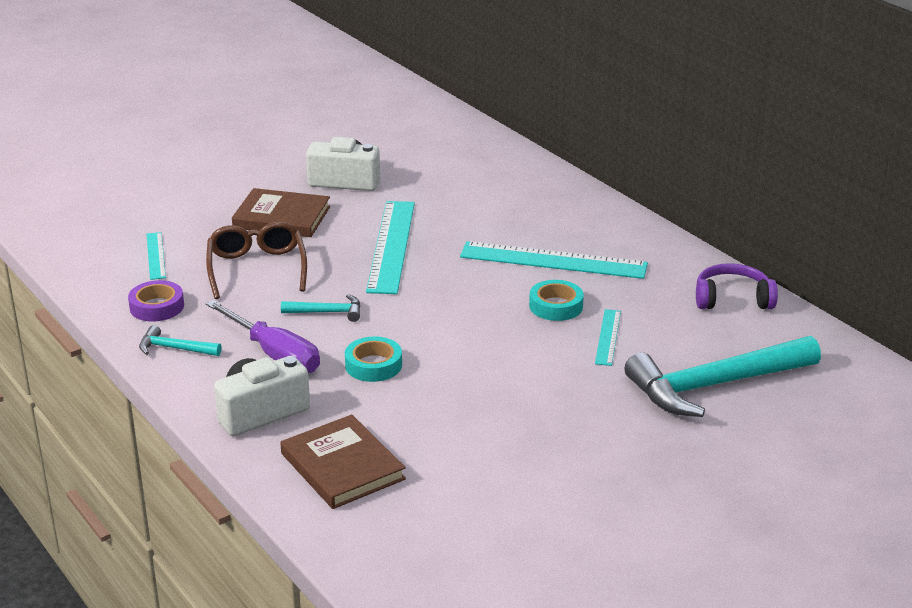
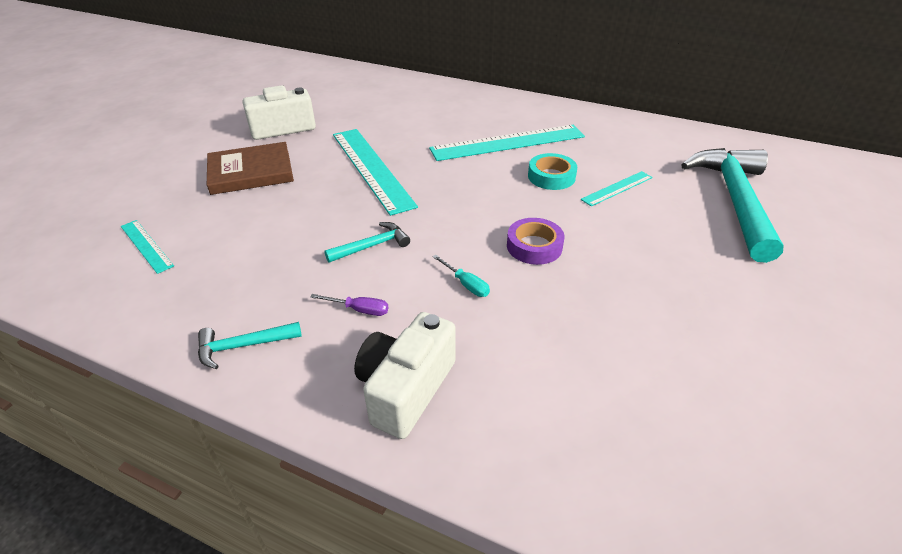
camera: 30 degrees left, 10 degrees up
purple tape [128,280,184,322] -> purple tape moved to [507,218,564,265]
brown glasses [206,222,307,299] -> none
purple screwdriver [206,300,320,373] -> purple screwdriver [310,294,389,316], size x0.45
brown book [280,415,406,509] -> none
turquoise tape [345,336,402,382] -> turquoise screwdriver [432,255,490,297]
turquoise ruler [595,309,621,366] -> turquoise ruler turned 75 degrees clockwise [581,171,653,206]
turquoise hammer [624,336,821,417] -> turquoise hammer turned 150 degrees clockwise [681,148,784,263]
purple headphones [696,263,778,309] -> none

